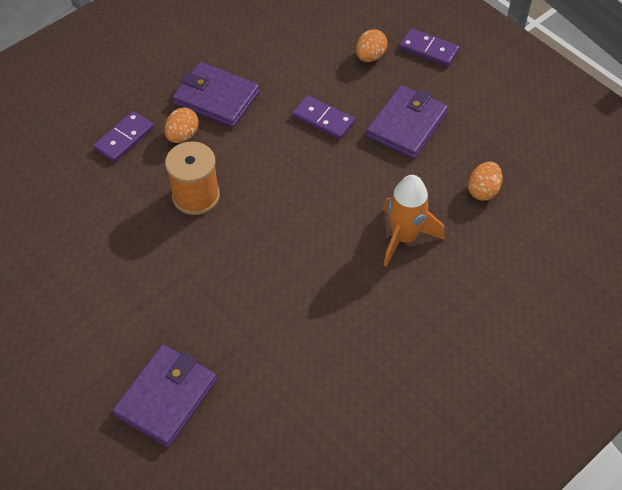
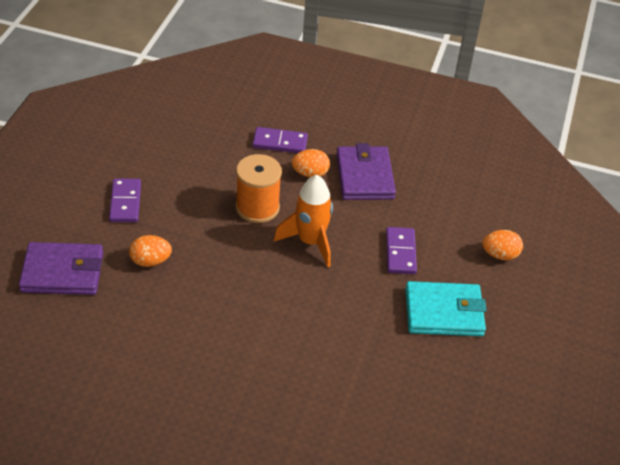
camera: 55 degrees right, 10 degrees down
purple wallet [366,85,448,159] -> turquoise wallet [405,281,487,336]
orange rocket [383,175,444,267] -> orange rocket moved to [274,175,333,267]
purple domino [399,28,459,67] -> purple domino moved to [109,179,141,222]
orange egg [468,161,502,201] -> orange egg moved to [129,235,172,267]

